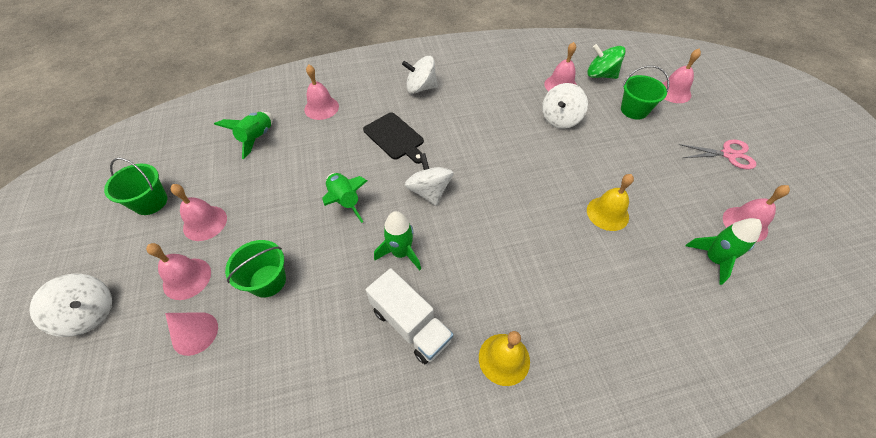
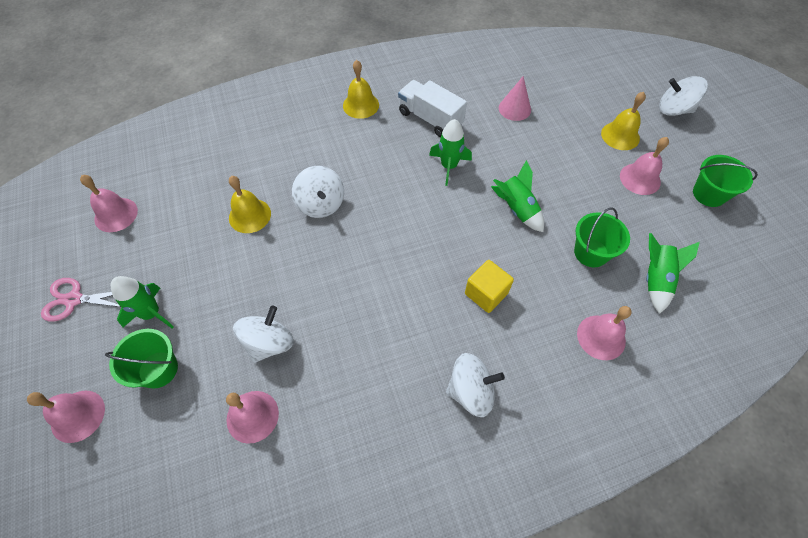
camera: 175 degrees right, 5 degrees up
pink bell [146,243,211,300] -> yellow bell [601,92,646,150]
pink cone [165,312,218,356] -> pink cone moved to [499,76,531,121]
green bucket [225,240,286,298] -> green bucket moved to [574,207,630,267]
black cutting board [363,112,424,164] -> yellow cube [465,260,514,313]
white spinning top [405,153,454,206] -> white spinning top moved to [292,166,344,218]
green spinning top [587,44,626,79] -> none
green rocket [686,218,762,285] -> green rocket moved to [111,276,174,329]

